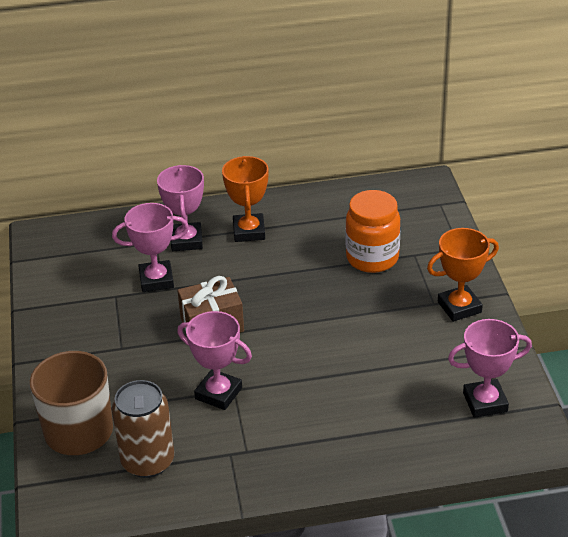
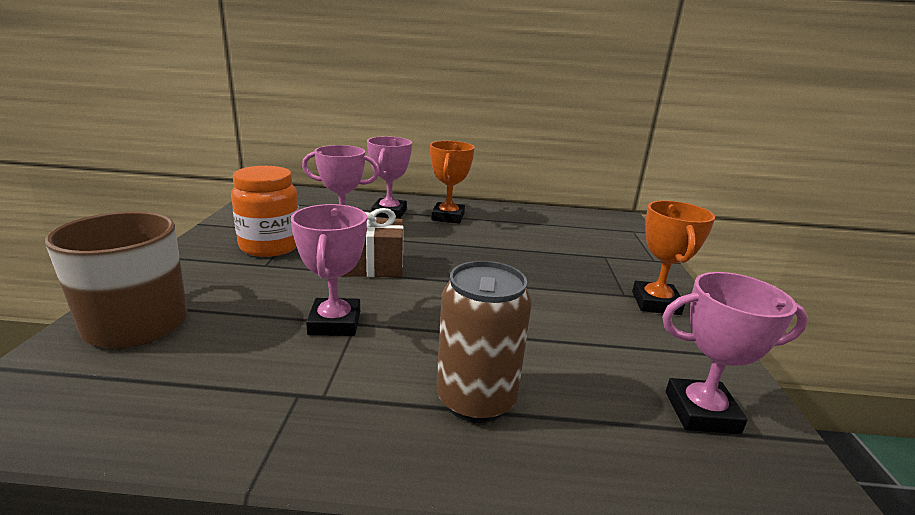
camera: 10 degrees right, 15 degrees down
brown can [112,380,174,478] -> brown can moved to [436,261,532,423]
pink trophy [177,311,252,410] -> pink trophy turned 45 degrees clockwise [291,204,367,336]
orange jar [345,190,400,273] -> orange jar moved to [231,166,299,257]
orange trophy [427,228,499,322] -> orange trophy turned 75 degrees counterclockwise [632,201,715,315]

